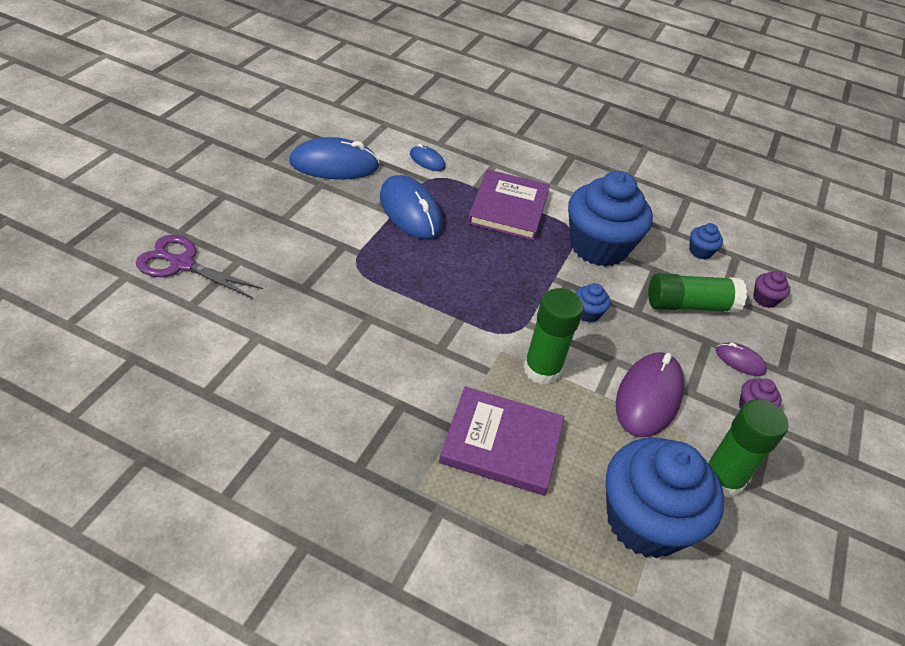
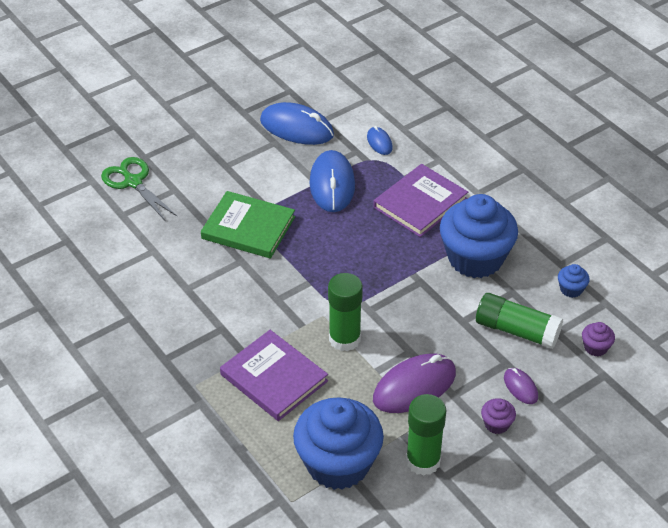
camera: 35 degrees right, 0 degrees up
purple scissors [136,235,263,299] -> green scissors [101,157,178,222]
blue cupcake [575,283,610,322] -> none
none -> green book [201,191,295,259]

